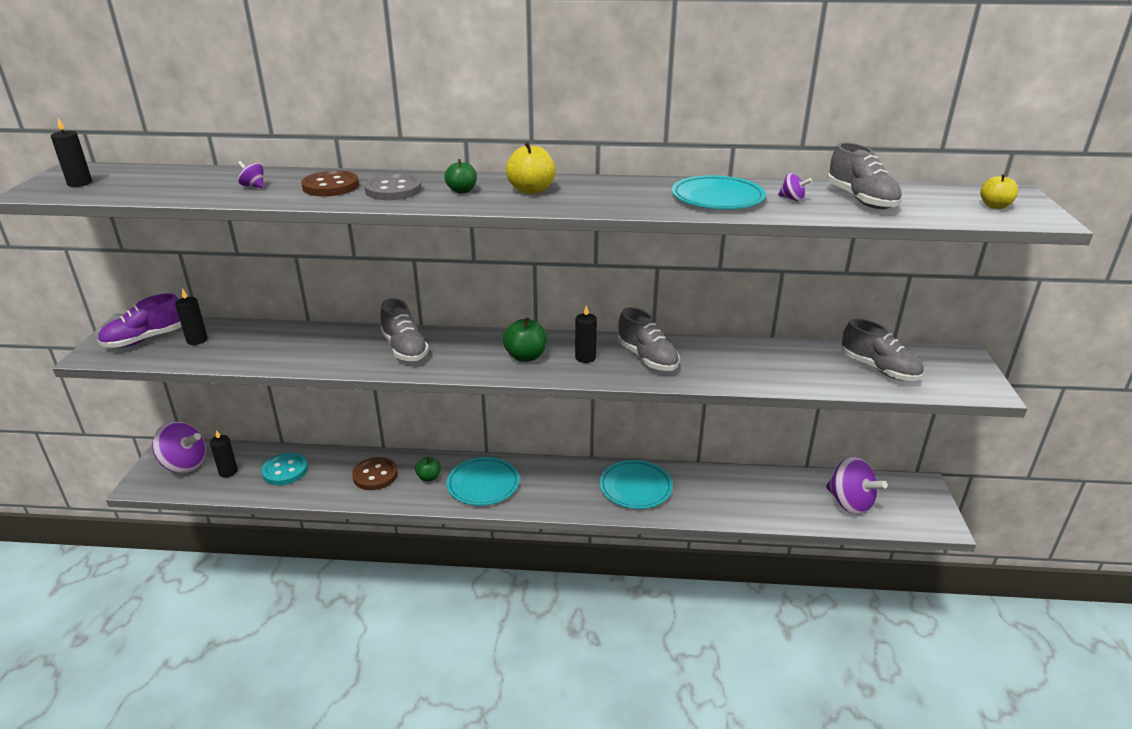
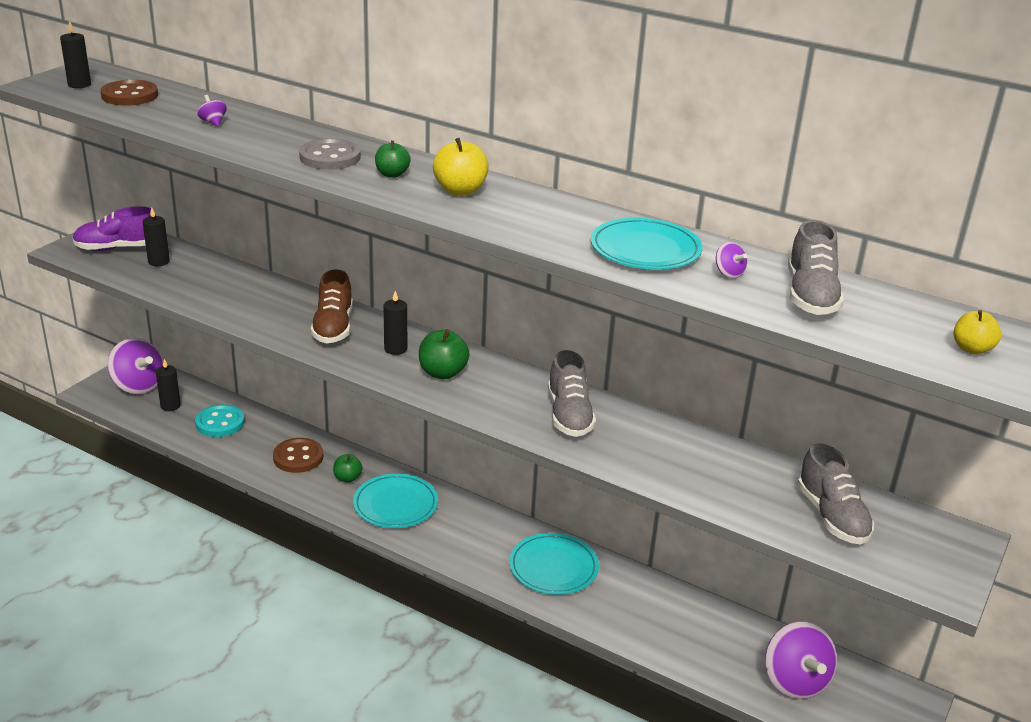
camera: 25 degrees right, 0 degrees up
brown button [301,170,359,197] -> brown button moved to [100,80,158,106]
grey shoe [380,298,429,361] -> brown shoe [311,269,353,343]
black candle [575,305,597,363] -> black candle moved to [384,291,407,355]

